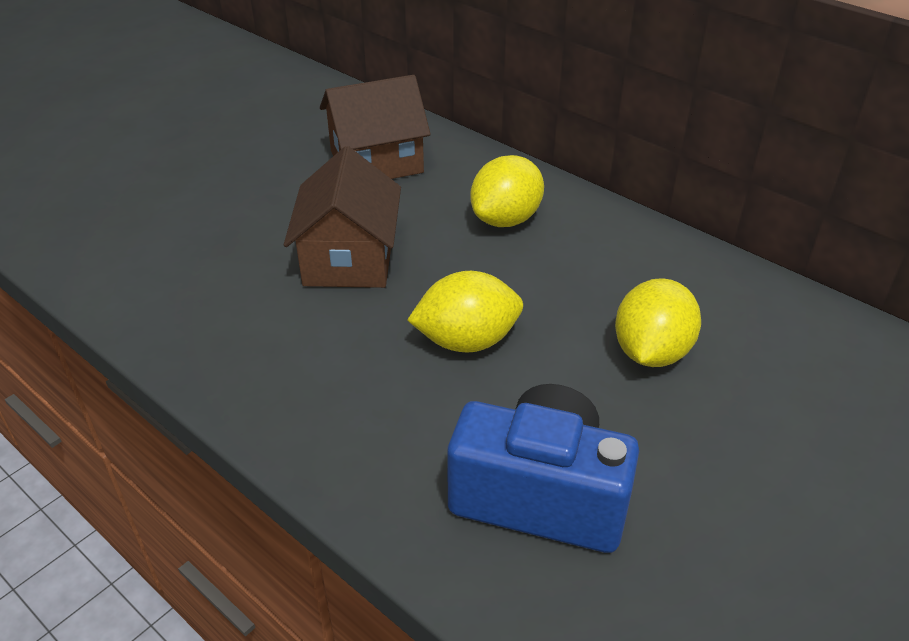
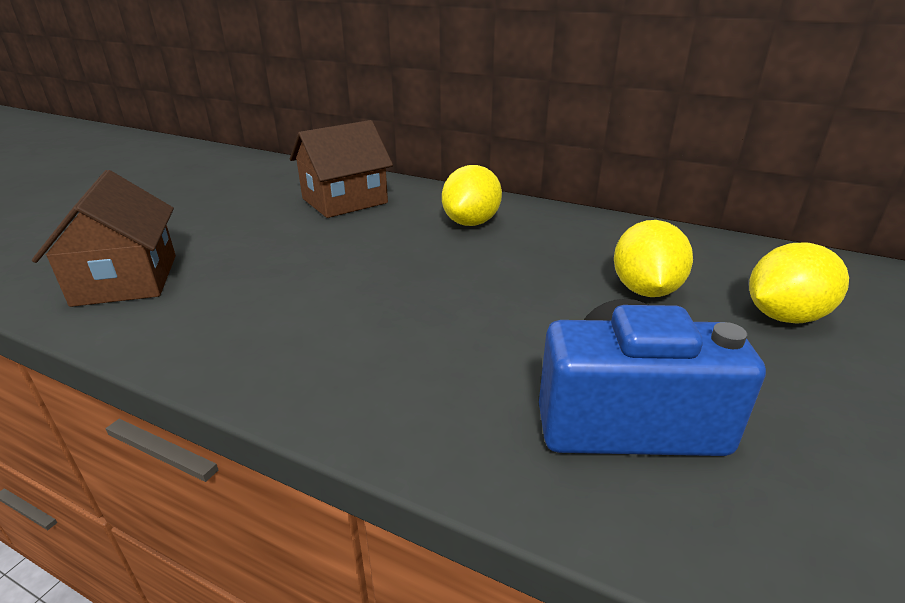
camera: 15 degrees left, 10 degrees down
brown house [284,146,401,288] -> brown house moved to [32,170,176,307]
yellow lemon [407,271,523,353] -> yellow lemon moved to [749,243,849,324]

